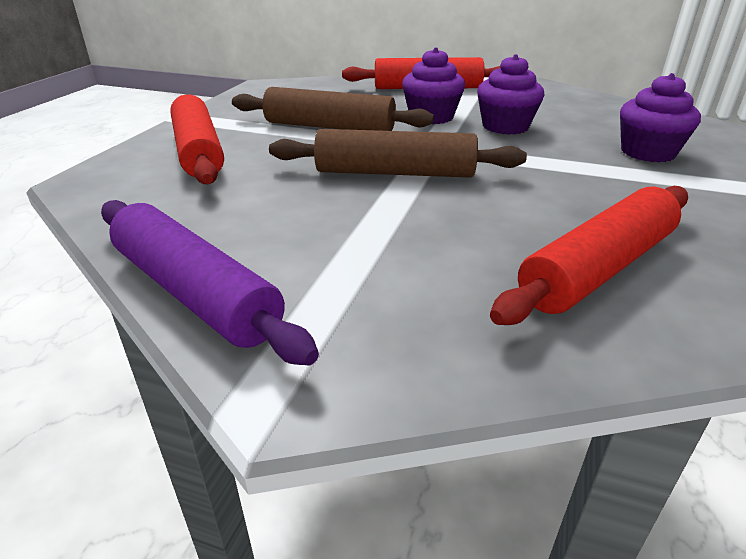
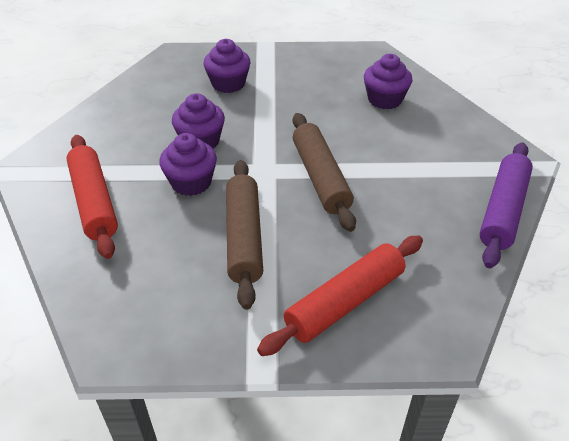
camera: 110 degrees left, 10 degrees up
red rolling pin [490,186,688,325] -> purple cupcake [364,54,413,110]

